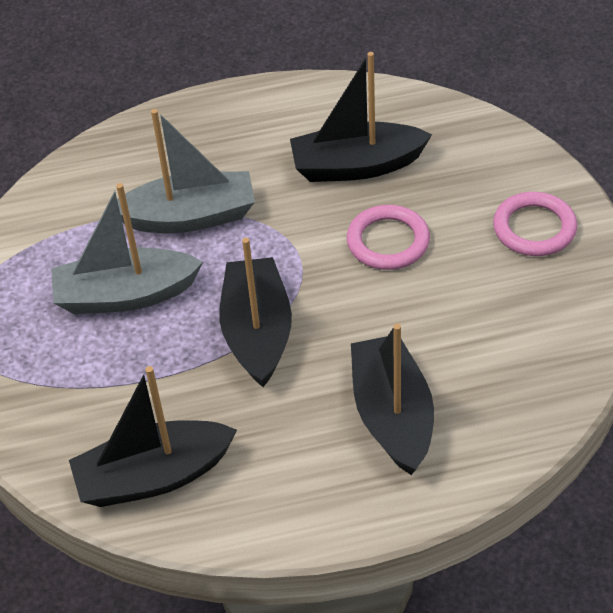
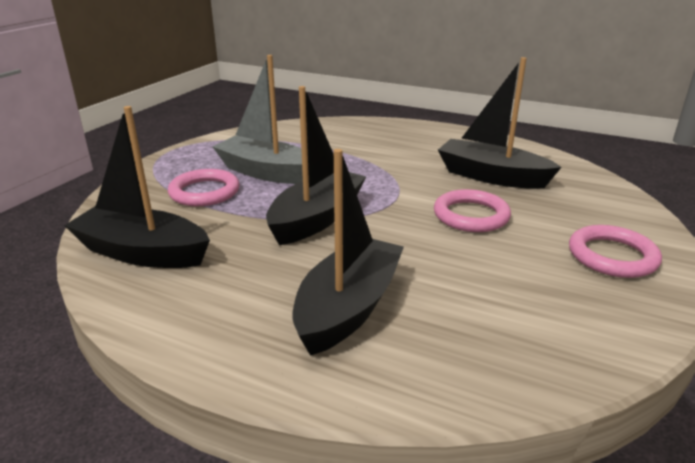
camera: 35 degrees right, 20 degrees down
grey boat [117,109,255,233] -> none
none -> pink ring [168,169,240,206]

